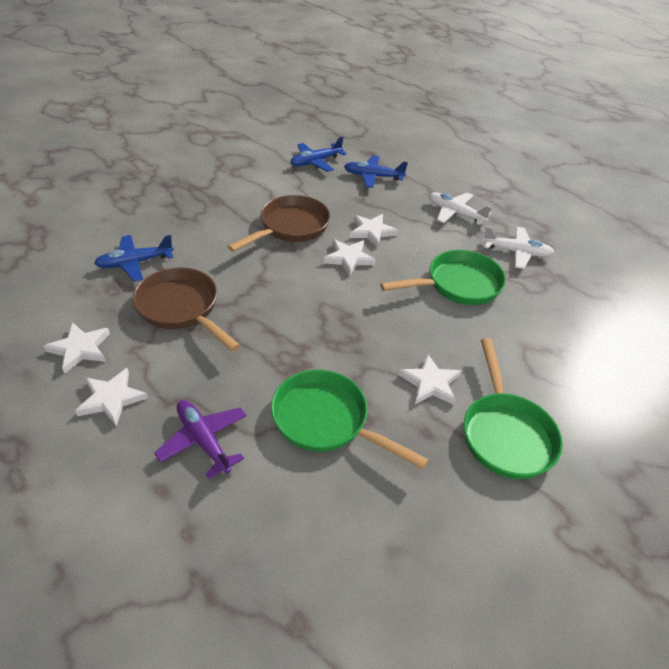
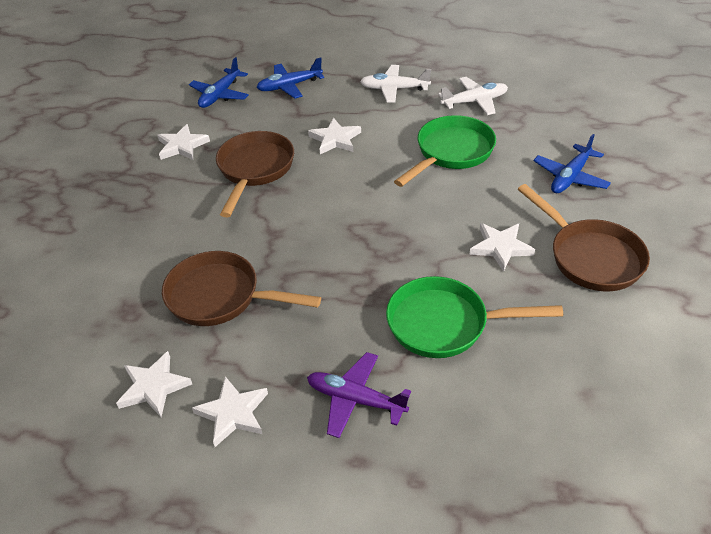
camera: 25 degrees left, 0 degrees up
blue plane [94,235,174,282] -> blue plane moved to [533,134,611,193]
white star [323,239,376,276] -> white star moved to [157,124,210,160]
green pan [464,338,563,479] -> brown pan [518,184,650,291]

